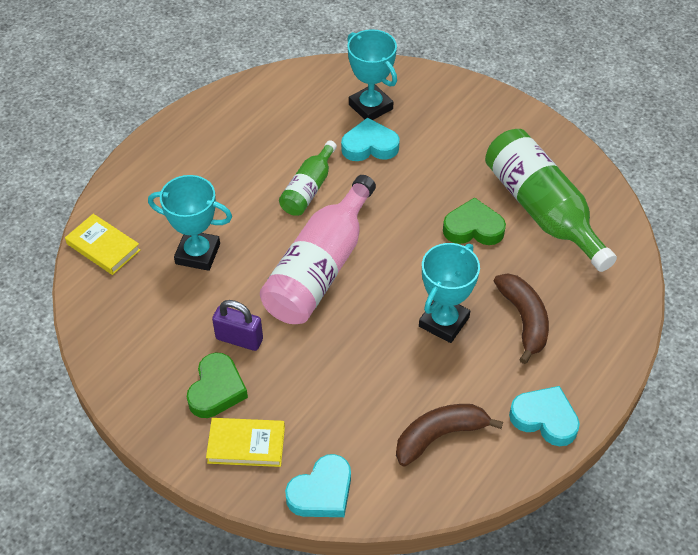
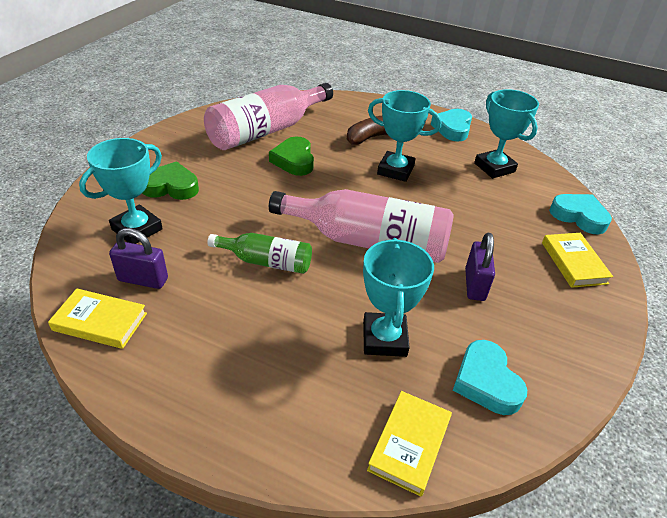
camera: 105 degrees left, 10 degrees down
green heart [187,353,248,418] -> green heart moved to [142,162,199,200]
turquoise heart [341,118,400,161] -> turquoise heart moved to [453,340,527,415]
brown banana [396,404,503,467] -> turquoise trophy [474,89,539,178]
green bottle [485,129,617,272] -> pink bottle [204,83,333,150]
none -> yellow book [48,288,147,349]
none -> purple padlock [109,228,168,289]

